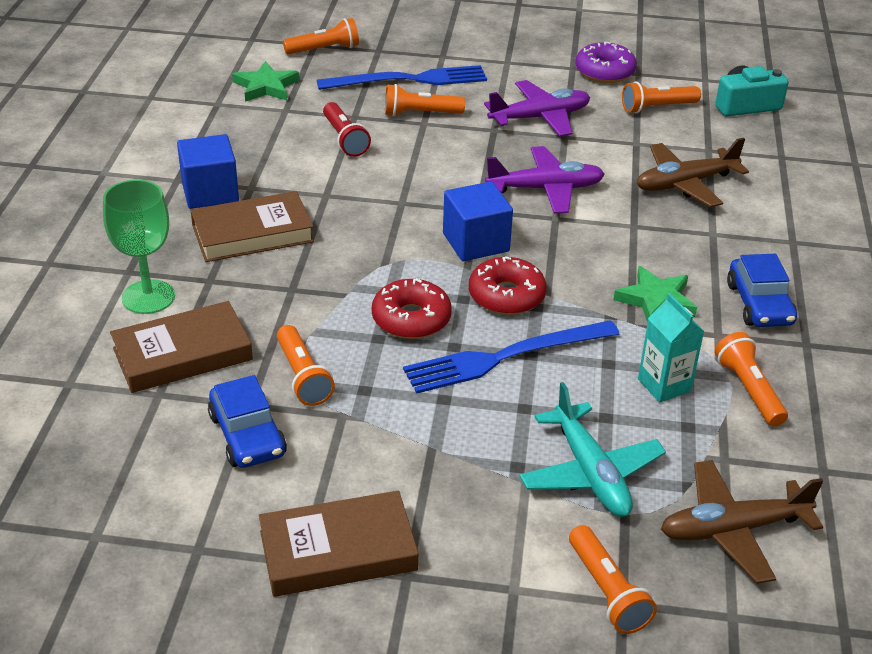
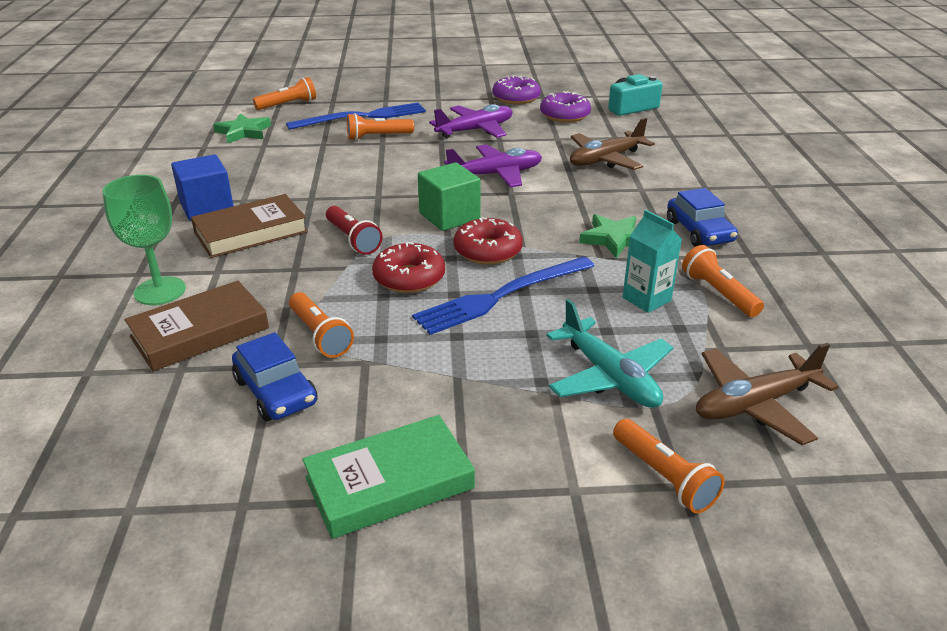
camera: 10 degrees left, 5 degrees down
brown book [259,491,419,597] -> green book [302,415,475,539]
red flashlight [323,102,371,157] -> red flashlight moved to [326,206,382,255]
blue cube [443,181,513,261] -> green cube [418,162,481,231]
orange flashlight [622,81,701,113] -> purple donut [540,91,591,123]

